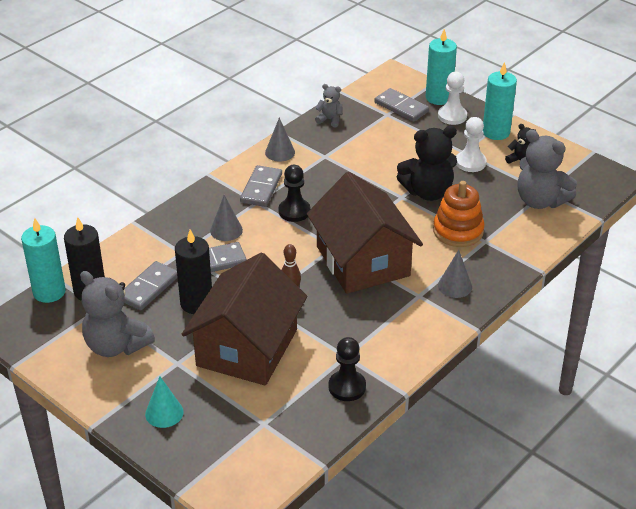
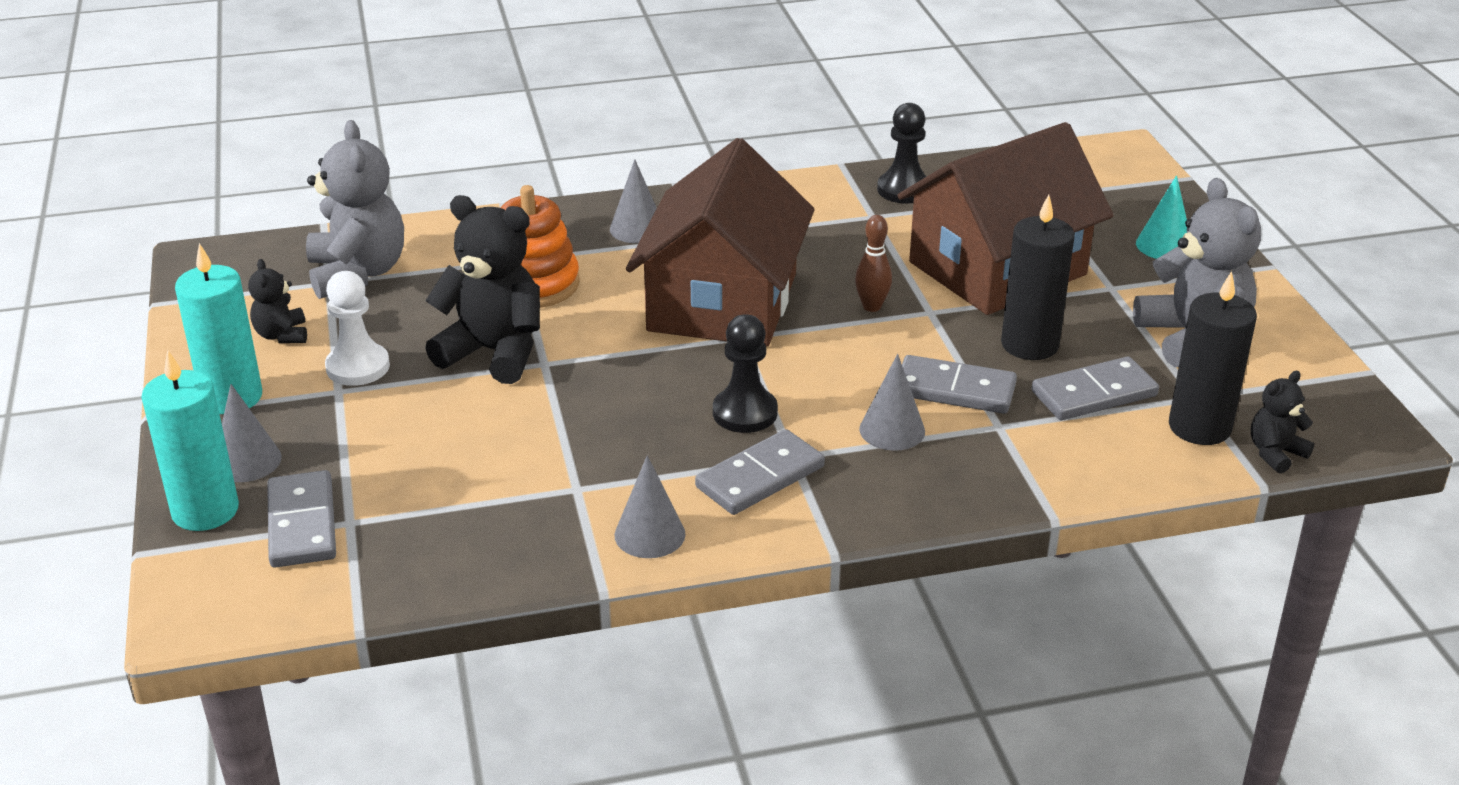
camera: 145 degrees left, 5 degrees down
turquoise candle [21,218,66,303] -> black teddy bear [1251,371,1315,473]
grey teddy bear [315,84,343,127] -> none
white pawn [438,72,467,125] -> grey cone [222,384,282,482]

